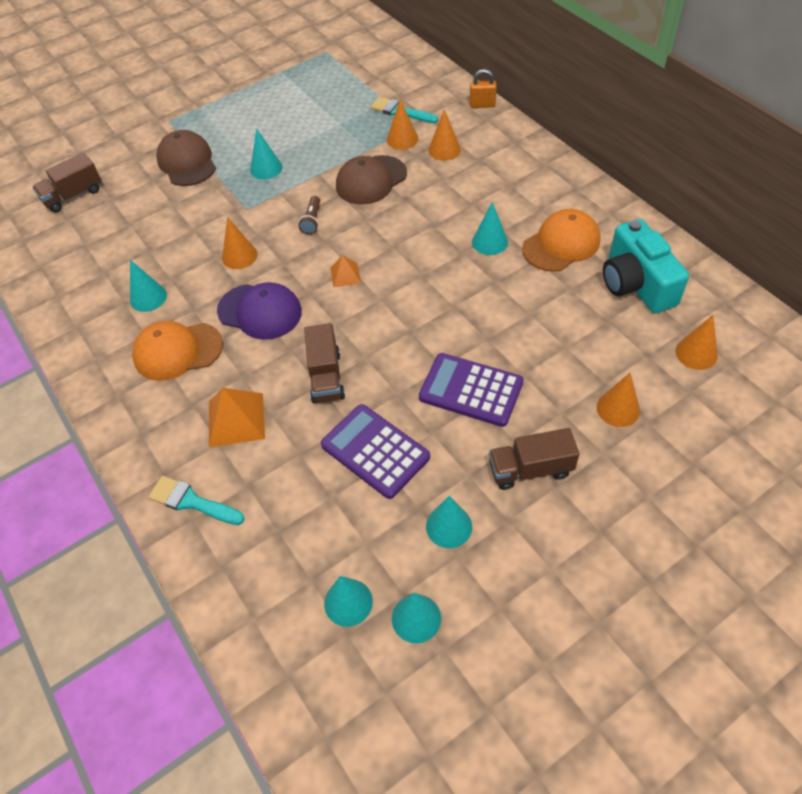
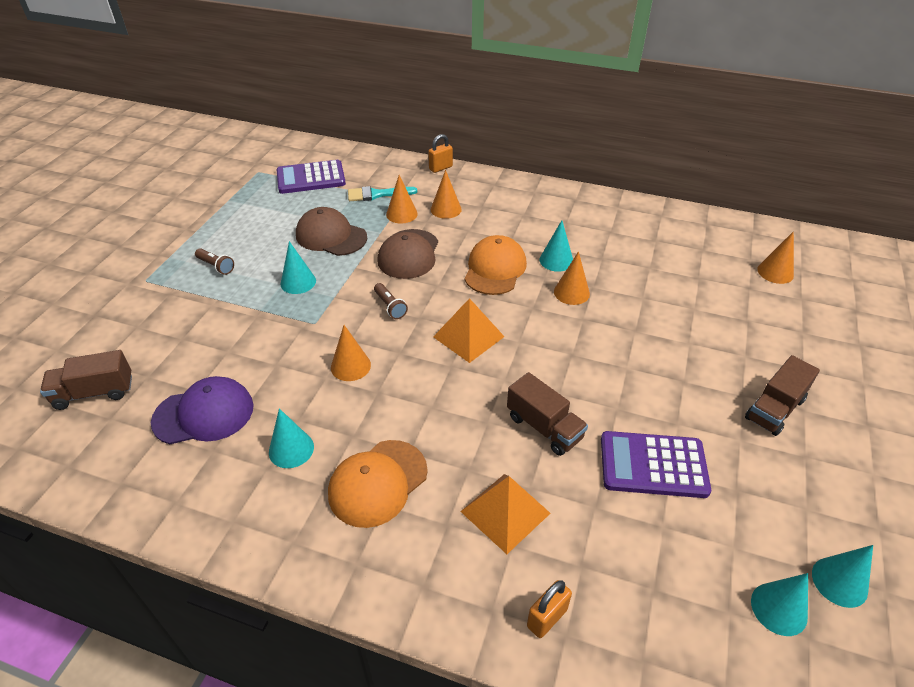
camera: 40 degrees left, 10 degrees down
brown truck [32,152,102,212] -> brown truck turned 60 degrees clockwise [40,350,132,410]
turquoise brush [148,476,245,525] -> orange padlock [527,580,572,638]
brown cap [156,130,216,186] -> brown cap moved to [296,207,367,256]
purple cap [217,282,302,340] -> purple cap moved to [151,376,254,444]
orange pyramid [330,255,361,287] -> orange pyramid [433,298,505,363], size x1.76
purple calculator [419,353,524,427] -> purple calculator moved to [276,160,346,194]
turquoise cone [426,496,472,548] -> none
orange cap [522,209,600,272] -> orange cap moved to [464,235,527,295]
orange cone [597,373,640,427] -> orange cone moved to [554,251,590,305]
turquoise camera [603,219,689,313] -> none
none -> brown flashlight [195,248,234,275]

